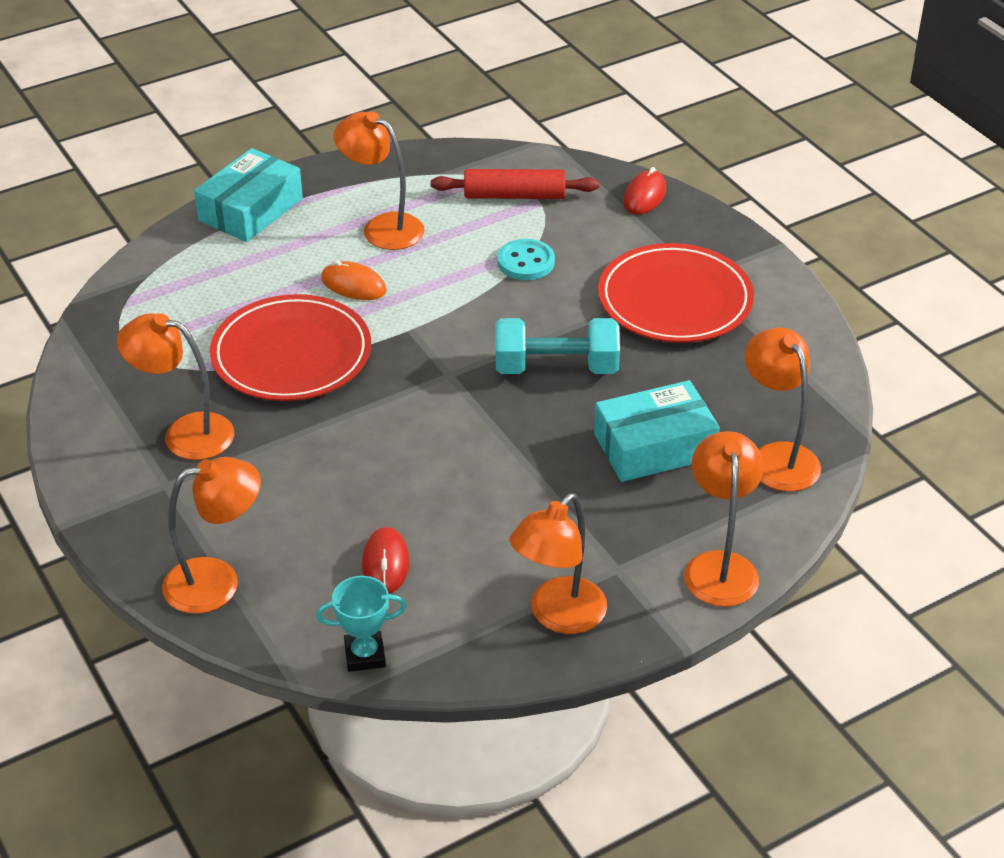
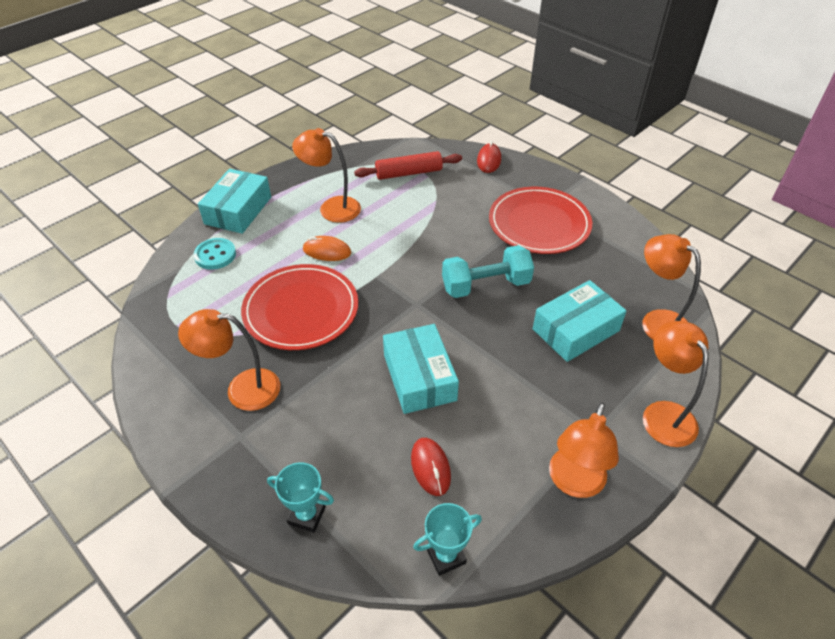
camera: 15 degrees left, 5 degrees up
orange lamp [162,457,261,614] -> turquoise trophy [267,462,334,533]
turquoise button [497,239,555,280] -> turquoise button moved to [193,238,236,270]
none -> turquoise box [383,324,459,414]

